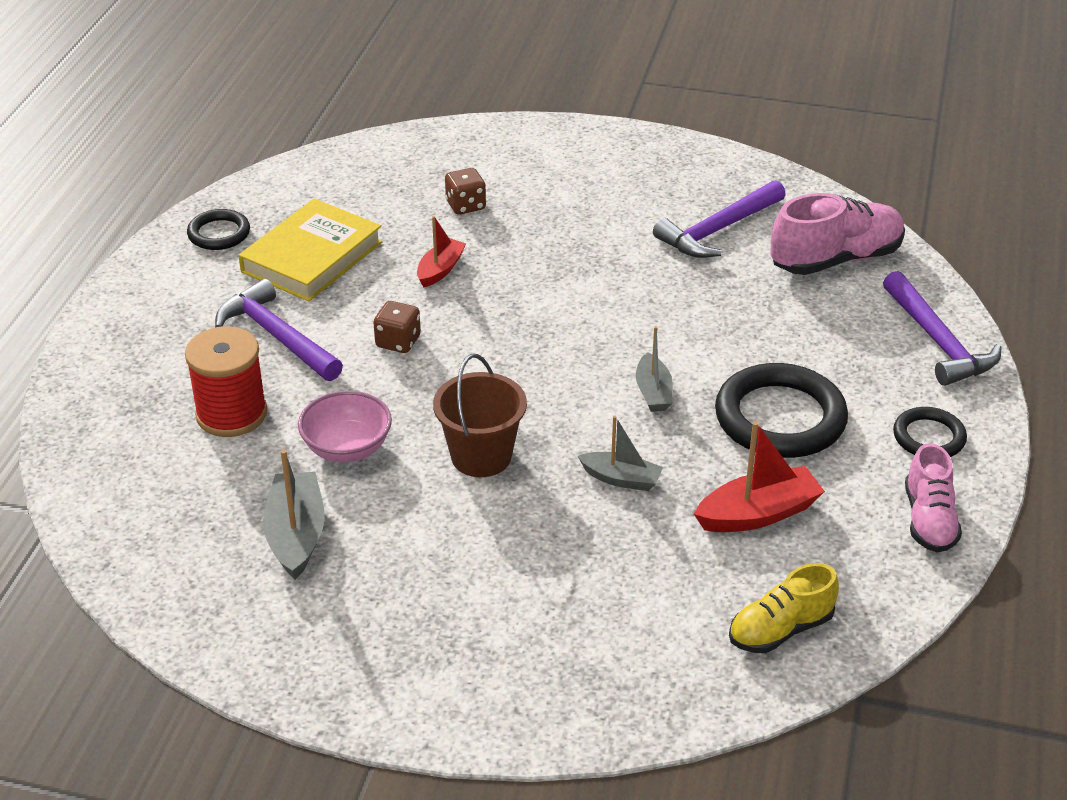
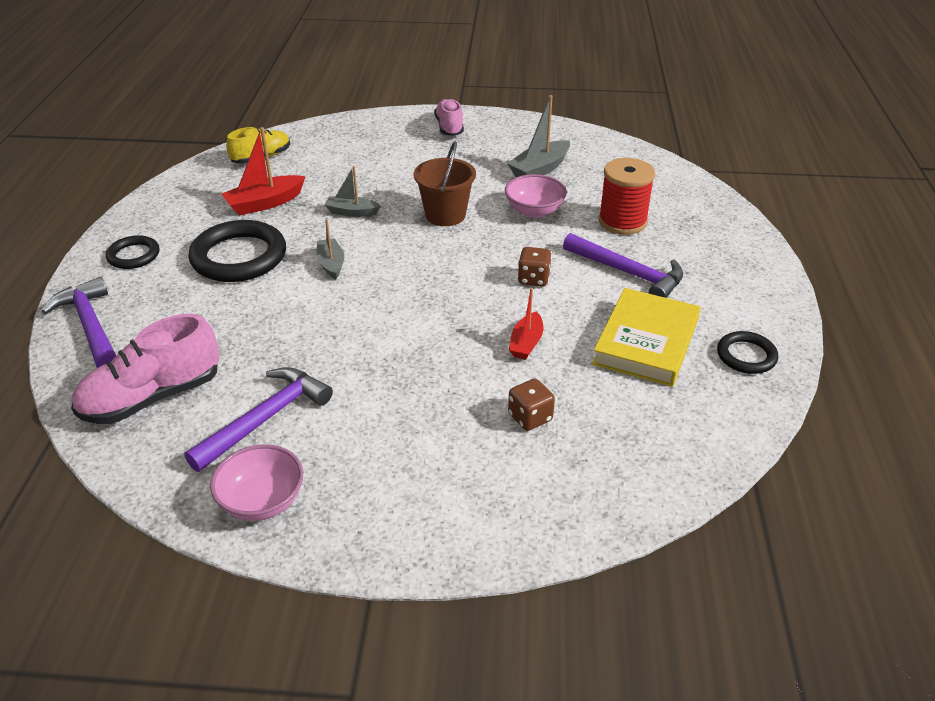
camera: 170 degrees right, 0 degrees up
grey boat [263,449,325,580] -> grey boat turned 60 degrees clockwise [508,95,570,177]
pink shoe [905,443,962,553] -> pink shoe moved to [434,99,464,136]
none -> pink bowl [210,444,303,521]

